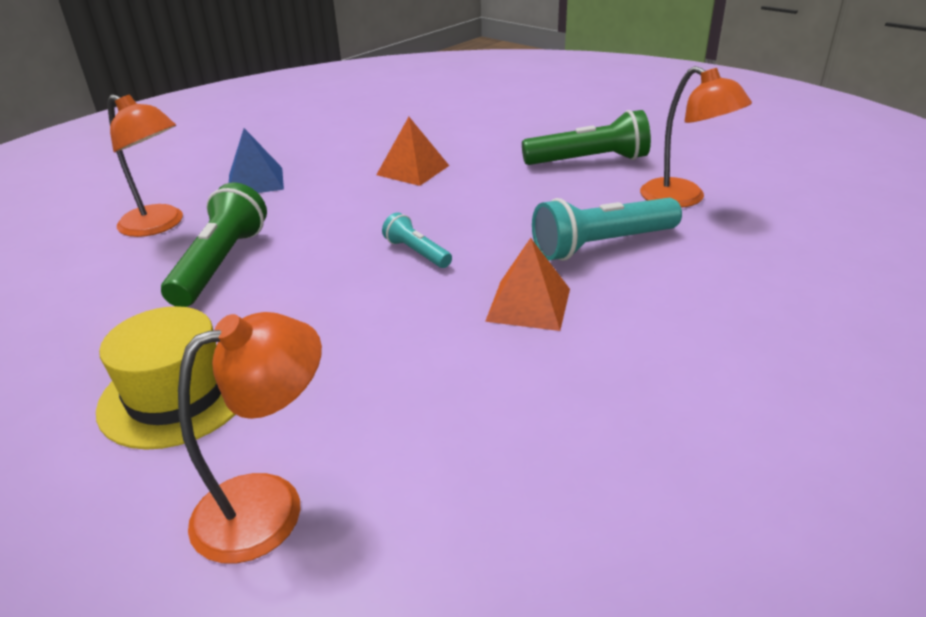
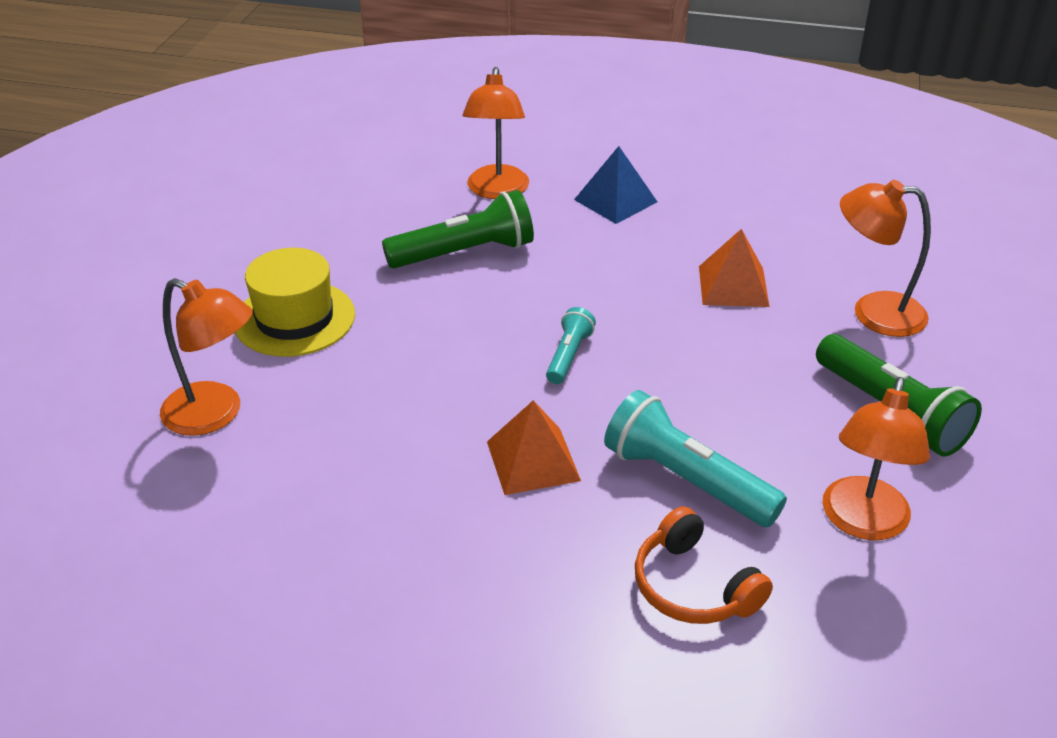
camera: 60 degrees right, 5 degrees up
none -> orange headphones [635,506,773,624]
none -> orange lamp [840,180,931,337]

